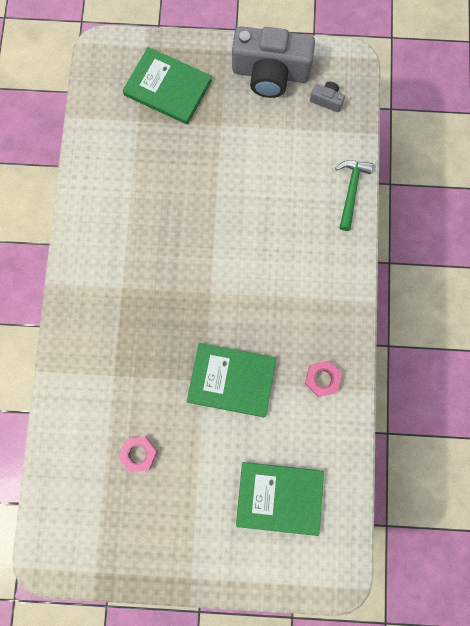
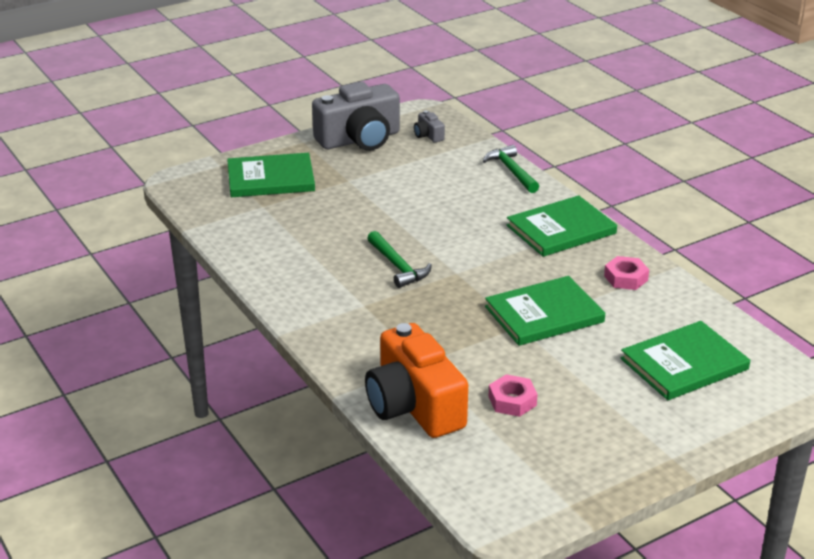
camera: 35 degrees left, 45 degrees down
grey camera [310,81,345,112] -> grey camera turned 105 degrees counterclockwise [414,111,445,143]
none -> orange camera [365,323,468,438]
none -> green hammer [367,231,432,288]
none -> green book [507,195,617,257]

